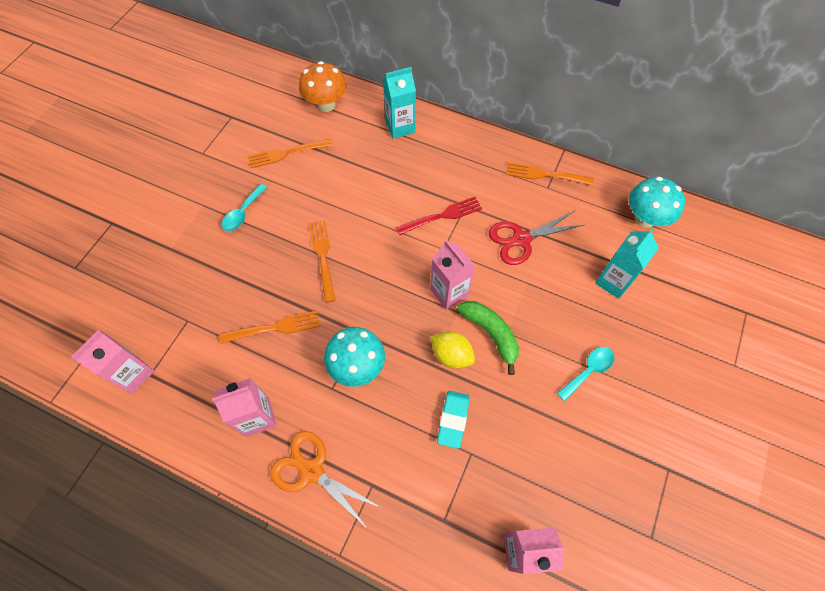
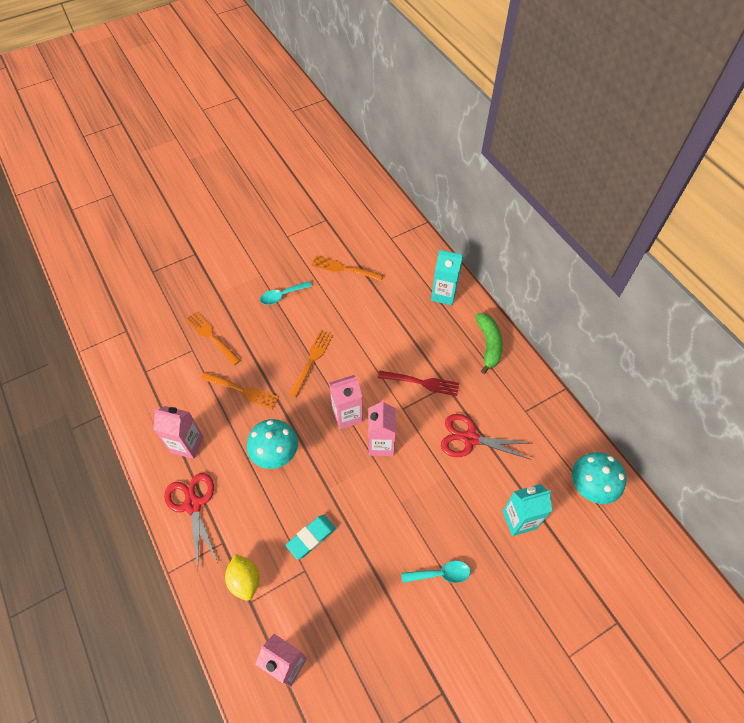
camera: 35 degrees right, 5 degrees down
pink carton [71,330,154,394] -> pink carton moved to [329,375,363,429]
orange scissors [270,431,382,529] -> red scissors [164,473,218,569]
orange mushroom [299,61,347,112] -> none
yellow lemon [430,331,475,369] -> yellow lemon moved to [225,554,260,601]
green banana [457,301,519,375] -> green banana moved to [476,313,503,374]
orange fork [506,162,594,185] -> orange fork moved to [185,311,241,365]

